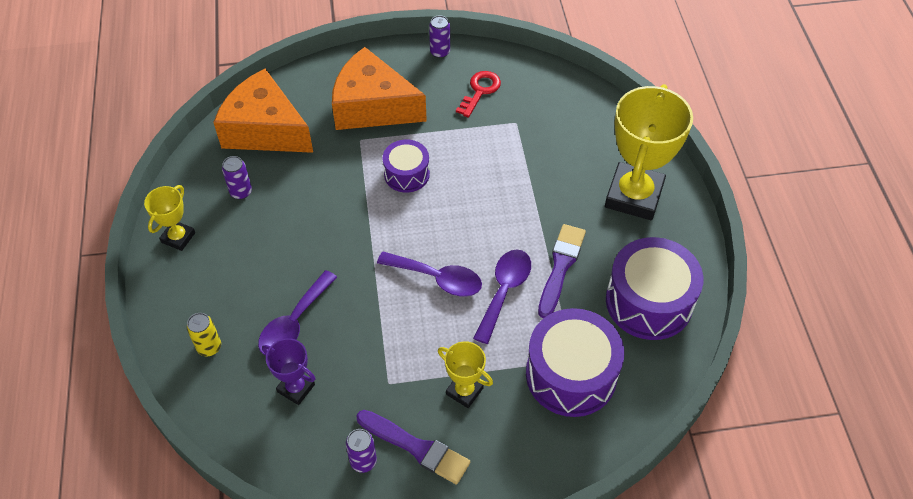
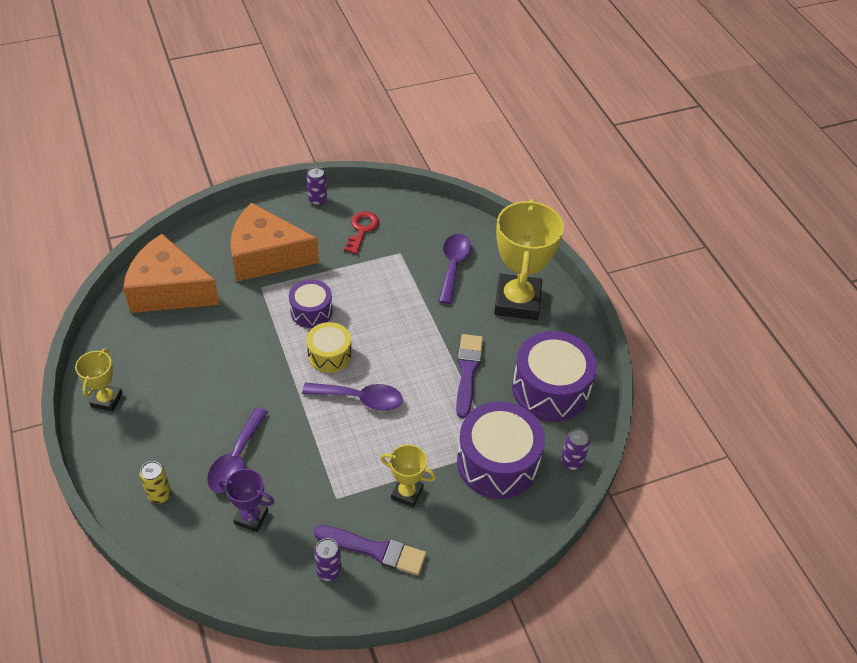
camera: 15 degrees left, 5 degrees down
purple can [222,156,252,199] -> purple can moved to [561,429,590,470]
purple spoon [473,249,531,344] -> purple spoon moved to [439,234,471,304]
none -> yellow drum [307,322,352,373]

